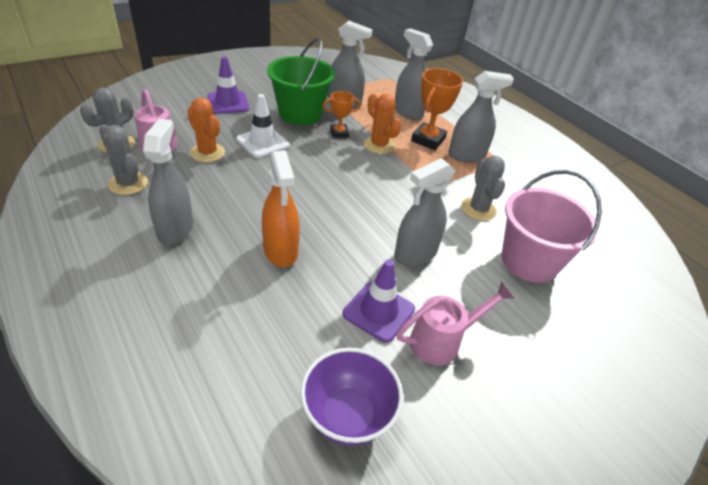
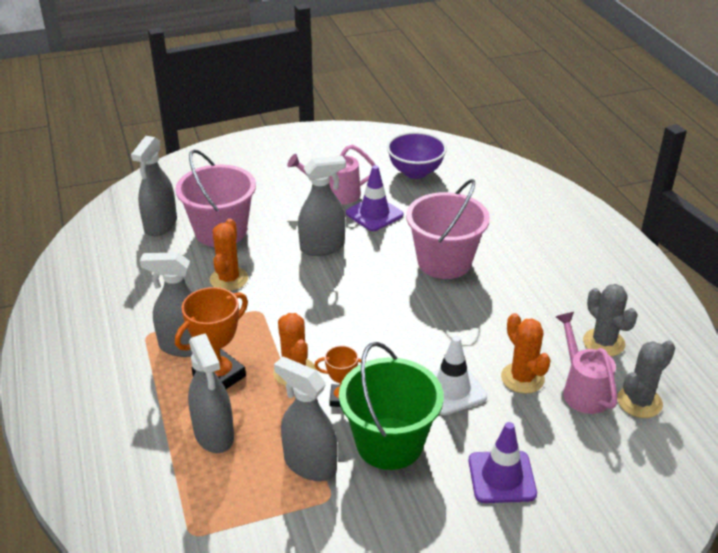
camera: 160 degrees left, 5 degrees down
grey spray bottle [143,119,193,245] -> grey spray bottle moved to [131,136,177,236]
orange spray bottle [262,150,300,267] -> pink bucket [406,179,490,279]
grey cactus [461,156,505,221] -> orange cactus [210,219,248,291]

